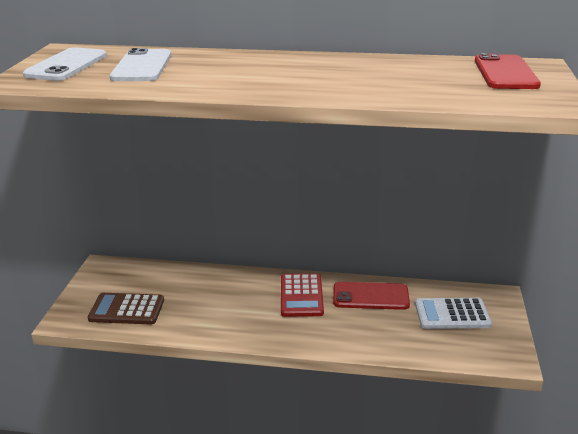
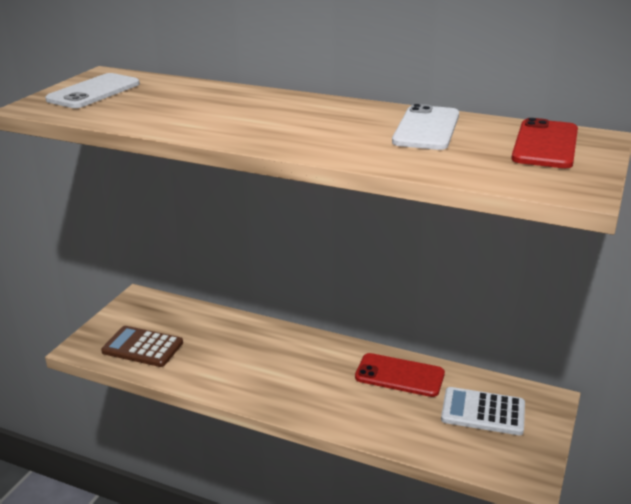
camera: 15 degrees right, 0 degrees up
white phone [110,48,171,81] -> white phone moved to [392,104,459,150]
red calculator [281,273,324,317] -> none

